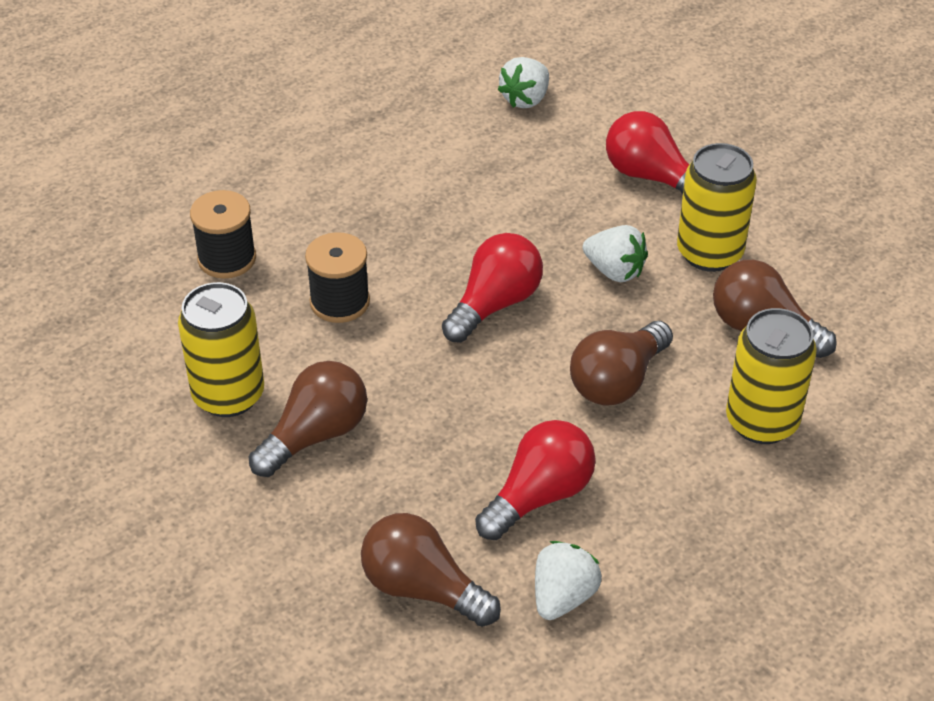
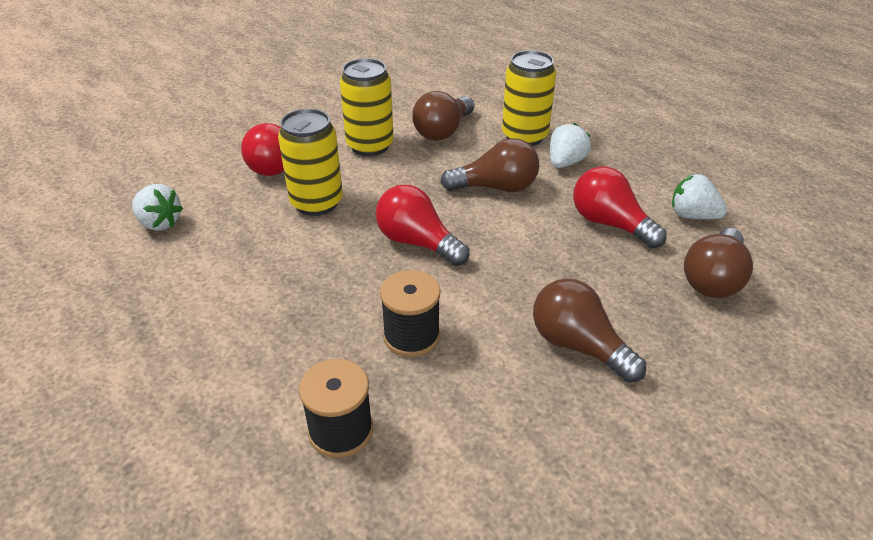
camera: 90 degrees left, 5 degrees down
yellow can [178,282,264,417] -> yellow can moved to [278,109,343,216]
brown light bulb [570,321,673,405] -> brown light bulb turned 45 degrees counterclockwise [440,138,539,192]
white strawberry [582,225,648,282] -> white strawberry moved to [550,123,591,168]

